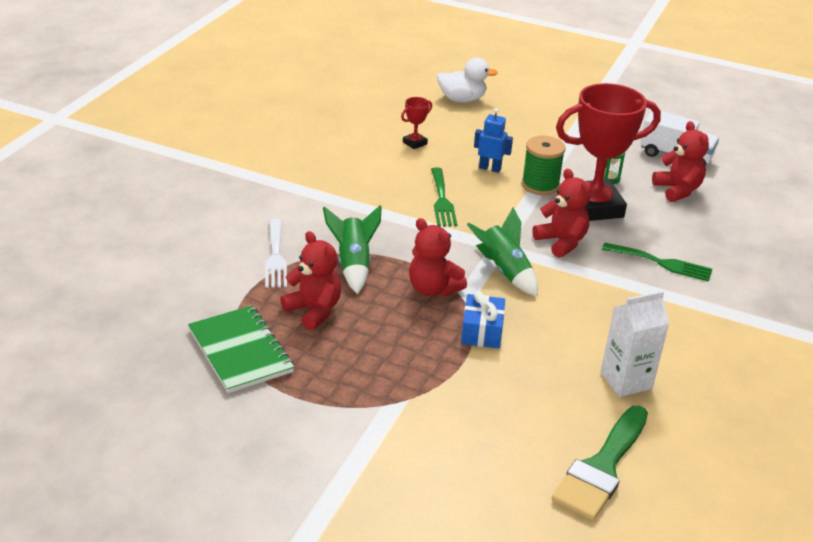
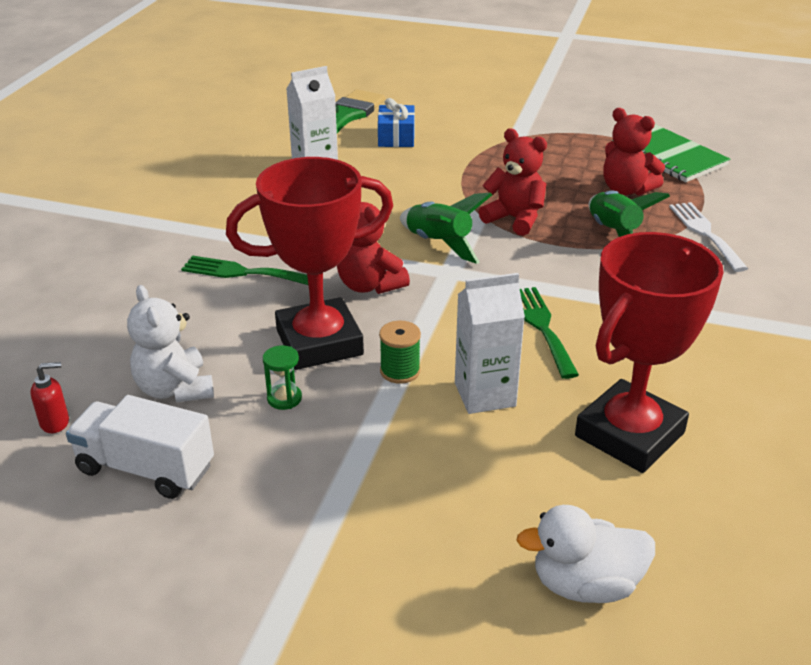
camera: 175 degrees right, 0 degrees up
red trophy [401,97,432,149] -> red trophy [575,232,724,473], size x2.45
blue gift [461,291,505,349] -> blue gift moved to [378,98,415,147]
blue robot [474,108,513,173] -> white carton [455,273,525,414]
green spool [521,136,566,195] -> green spool [379,321,421,384], size x0.66
red teddy bear [652,121,709,202] -> white teddy bear [127,285,214,403]
none -> red soap dispenser [30,362,69,433]

